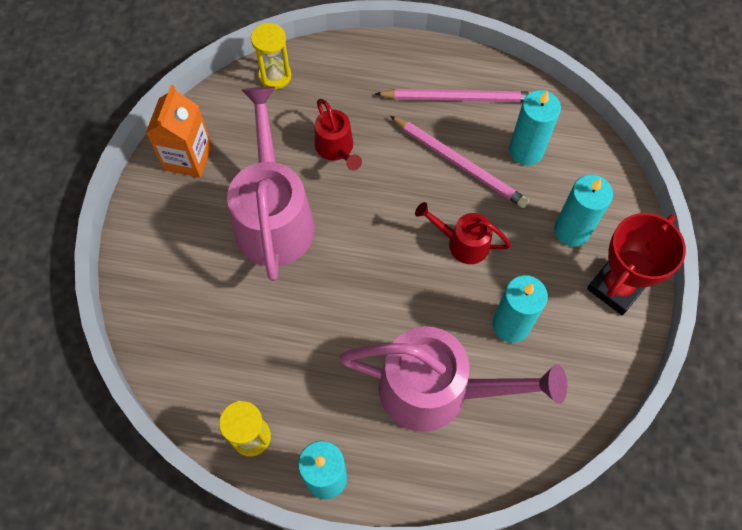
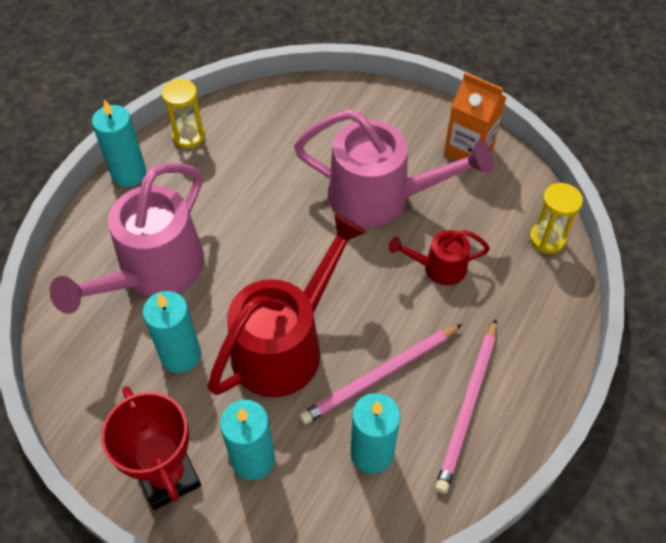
camera: 110 degrees right, 10 degrees down
red watering can [415,202,511,264] -> red watering can [208,214,366,397], size x1.99

